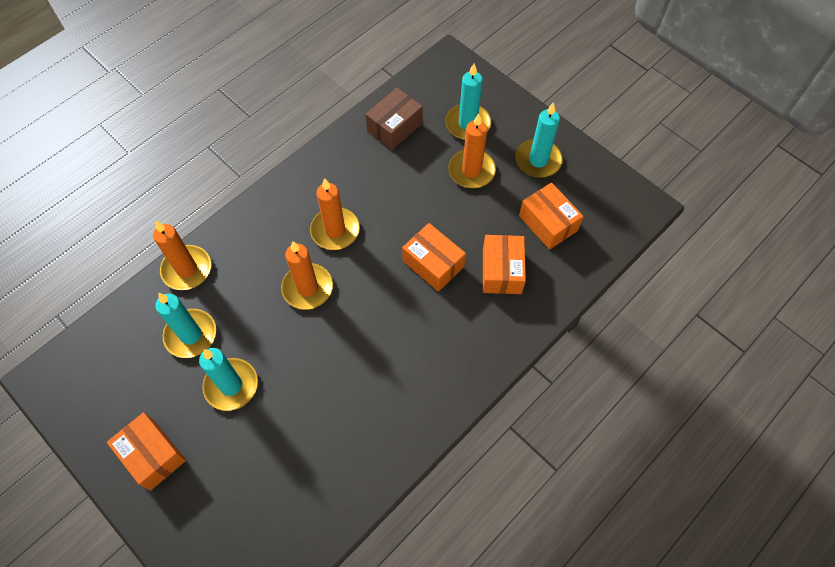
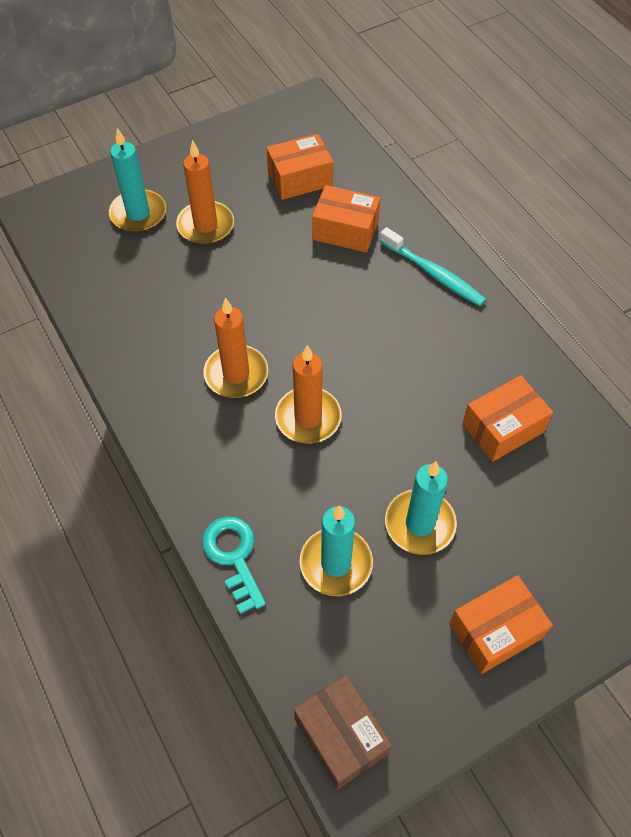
camera: 75 degrees left, 5 degrees down
orange candle [153,221,211,290] -> turquoise key [202,517,266,614]
brown box [366,88,423,150] -> brown box moved to [294,675,392,790]
orange box [402,223,466,292] -> orange box moved to [462,375,553,462]
turquoise candle [516,102,563,178] -> none
none -> turquoise toothbrush [380,227,486,306]

